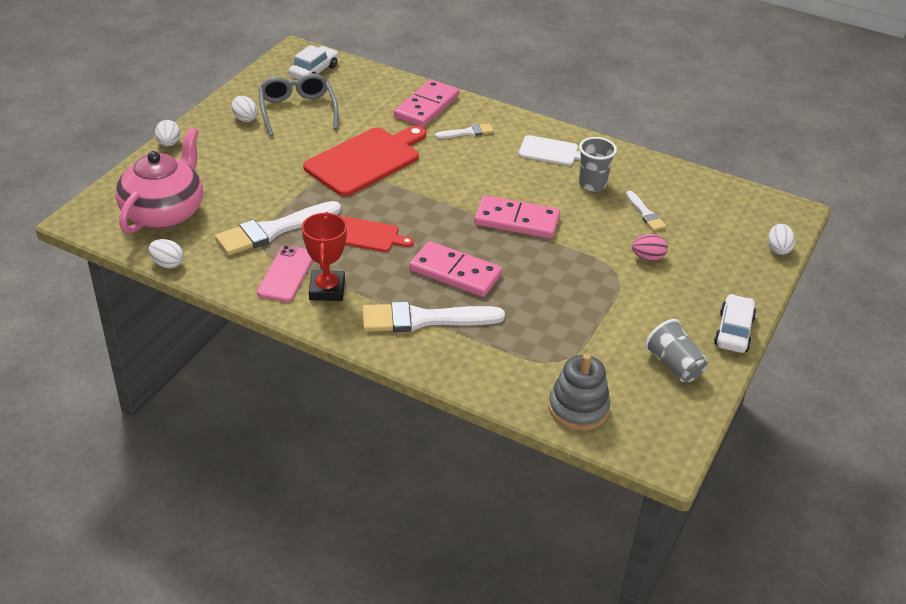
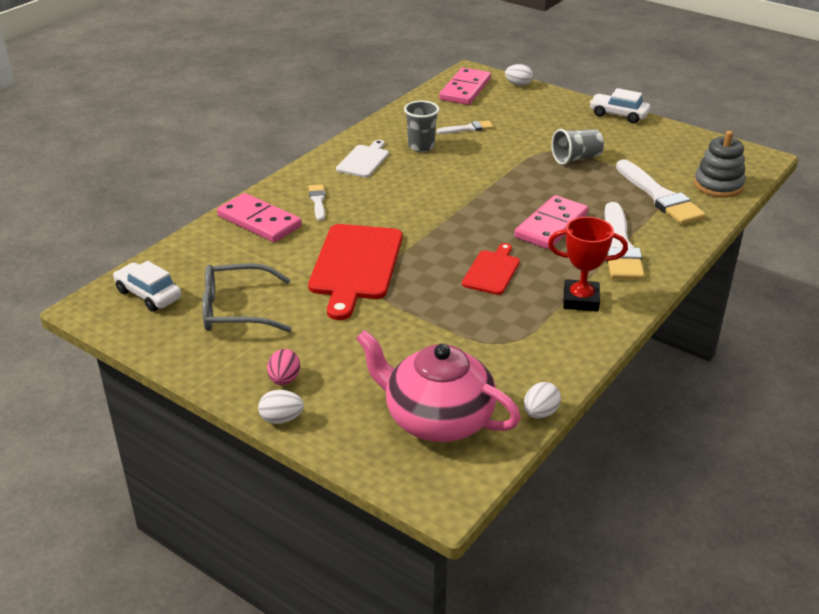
camera: 80 degrees left, 5 degrees down
white brush [215,201,341,255] -> white brush moved to [616,159,706,225]
white egg [232,96,258,122] -> none
pink phone [257,245,313,302] -> none
red cutting board [303,125,426,196] -> red cutting board turned 135 degrees counterclockwise [308,224,402,320]
pink domino [474,195,560,239] -> pink domino moved to [439,68,491,105]
pink egg [632,234,668,261] -> pink egg moved to [267,349,300,385]
grey cup [645,319,708,382] -> grey cup moved to [551,129,604,165]

